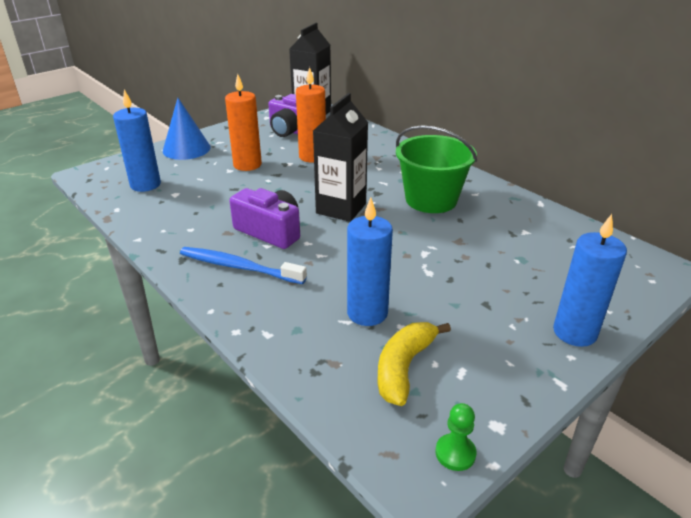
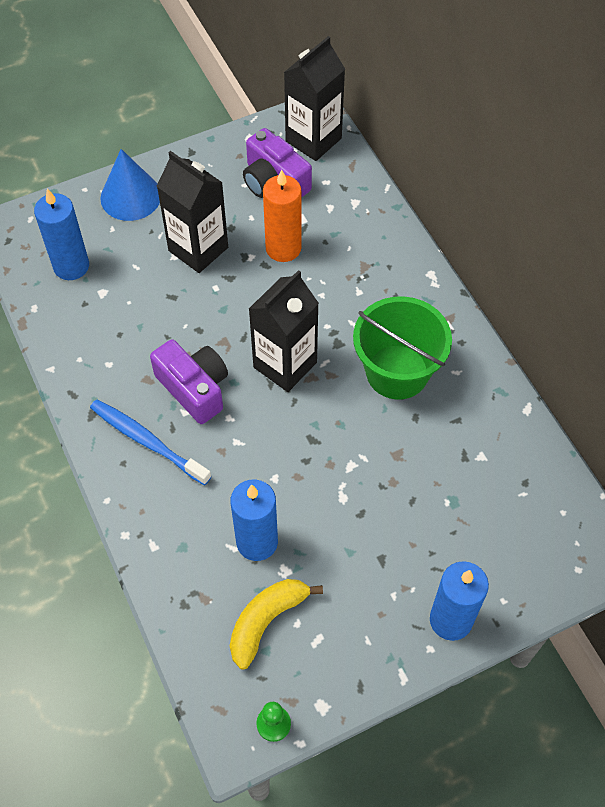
camera: 15 degrees right, 25 degrees up
orange candle [225,74,262,171] -> black carton [157,151,228,273]

